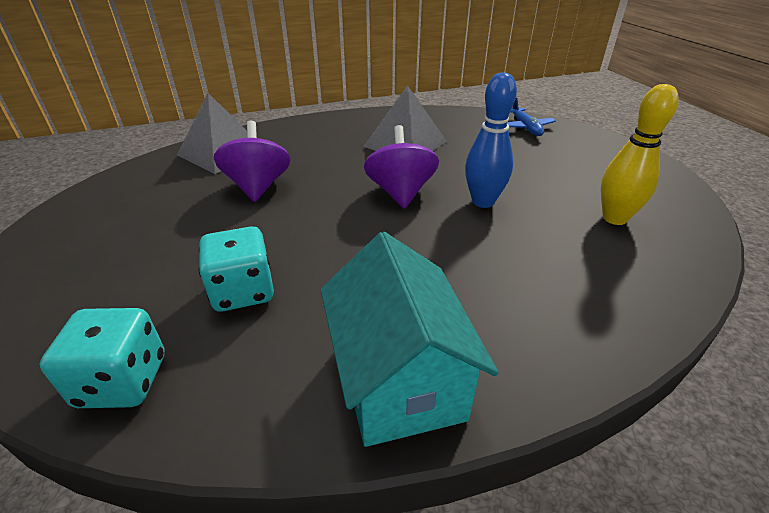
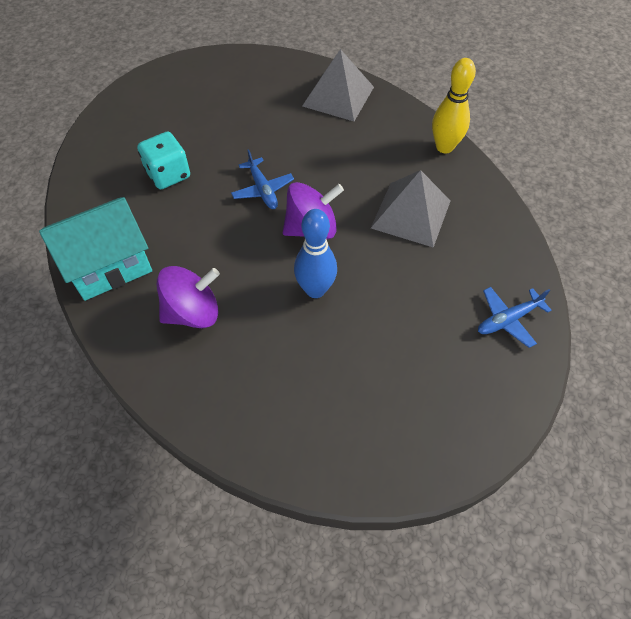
camera: 75 degrees right, 20 degrees up
turquoise dice [40,308,165,408] -> none
purple spinning top [214,121,290,202] -> purple spinning top moved to [157,266,220,328]
yellow bowling pin [601,84,679,225] -> yellow bowling pin moved to [432,58,476,153]
none -> blue plane [231,149,294,209]

